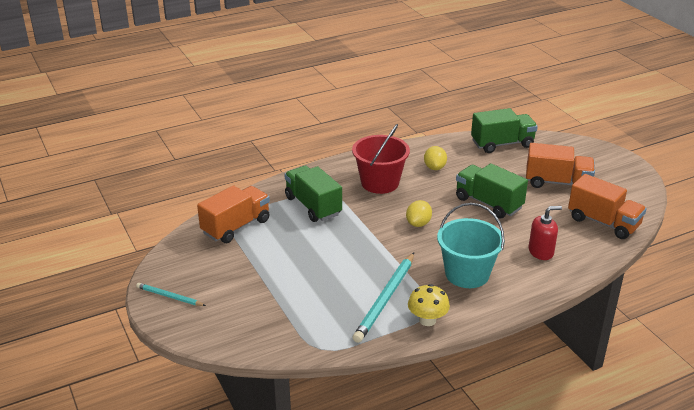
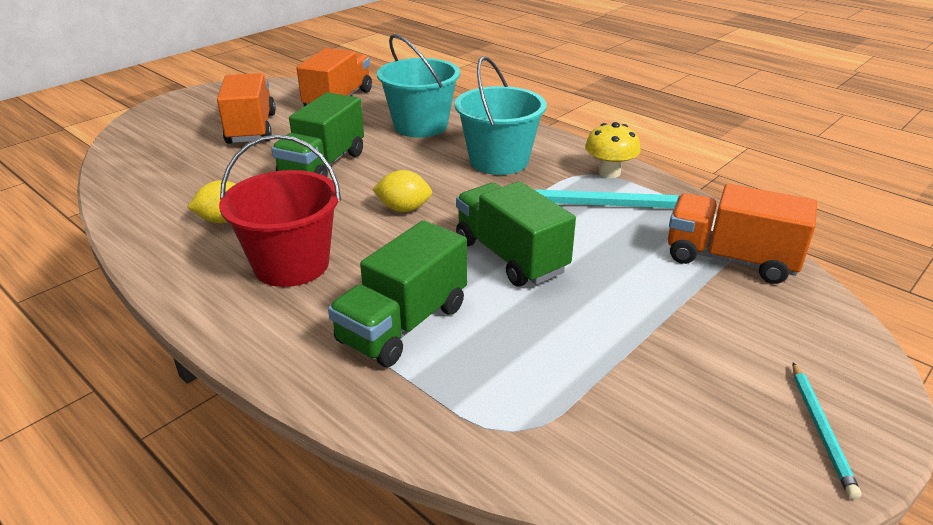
camera: 110 degrees left, 0 degrees up
orange truck [197,185,270,243] -> orange truck moved to [668,184,817,284]
green truck [471,108,538,153] -> green truck moved to [456,181,576,287]
red soap dispenser [529,206,562,260] -> turquoise bucket [377,34,460,138]

